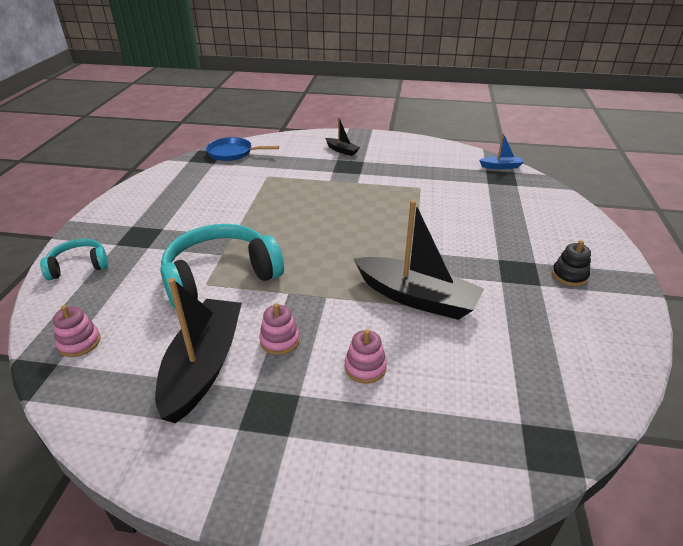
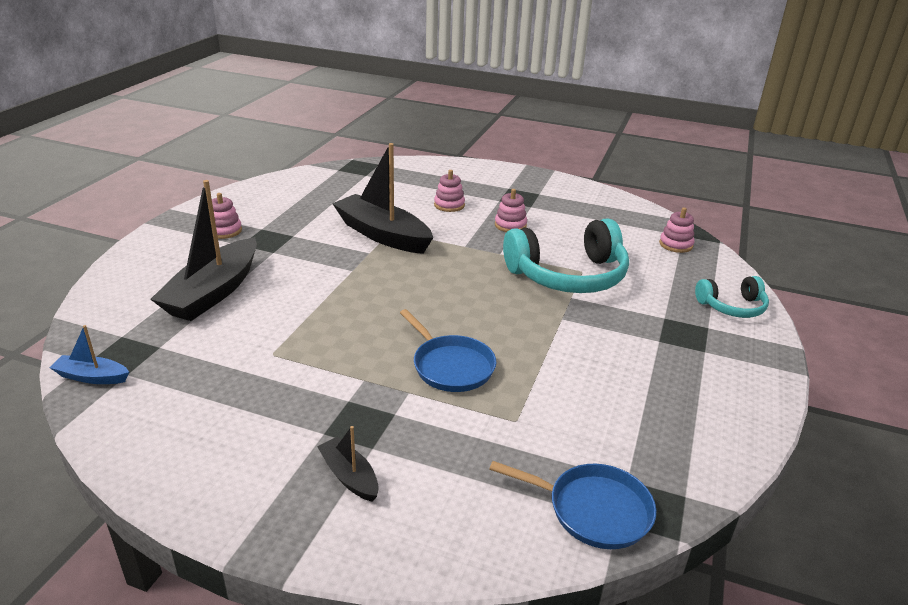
camera: 170 degrees left, 5 degrees down
black boat [155,278,242,423] -> black boat moved to [150,180,257,321]
black stacking toy [552,240,591,286] -> pink stacking toy [212,193,242,239]
none -> blue pan [400,309,496,392]

